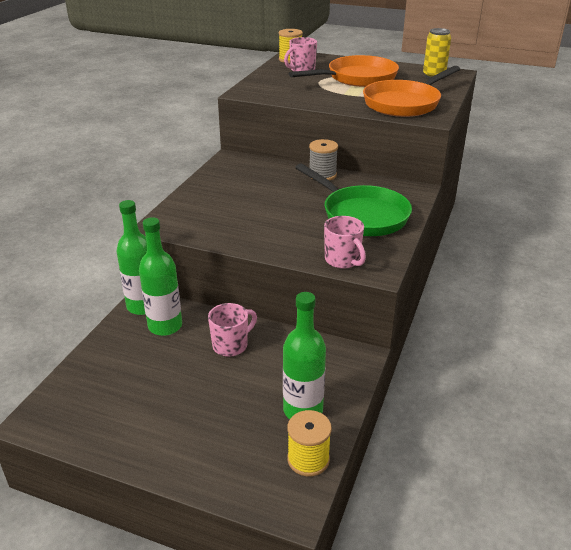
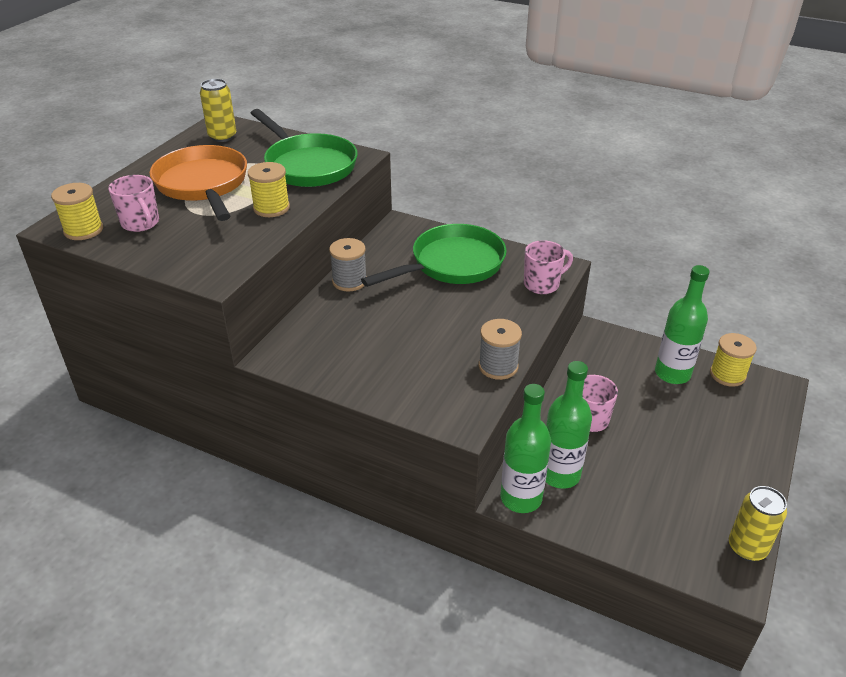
camera: 85 degrees left, 5 degrees up
orange pan [363,66,460,117] -> green pan [251,109,358,187]
none -> yellow spool [248,162,290,217]
none -> grey spool [479,319,522,380]
none -> yellow can [729,486,787,561]

